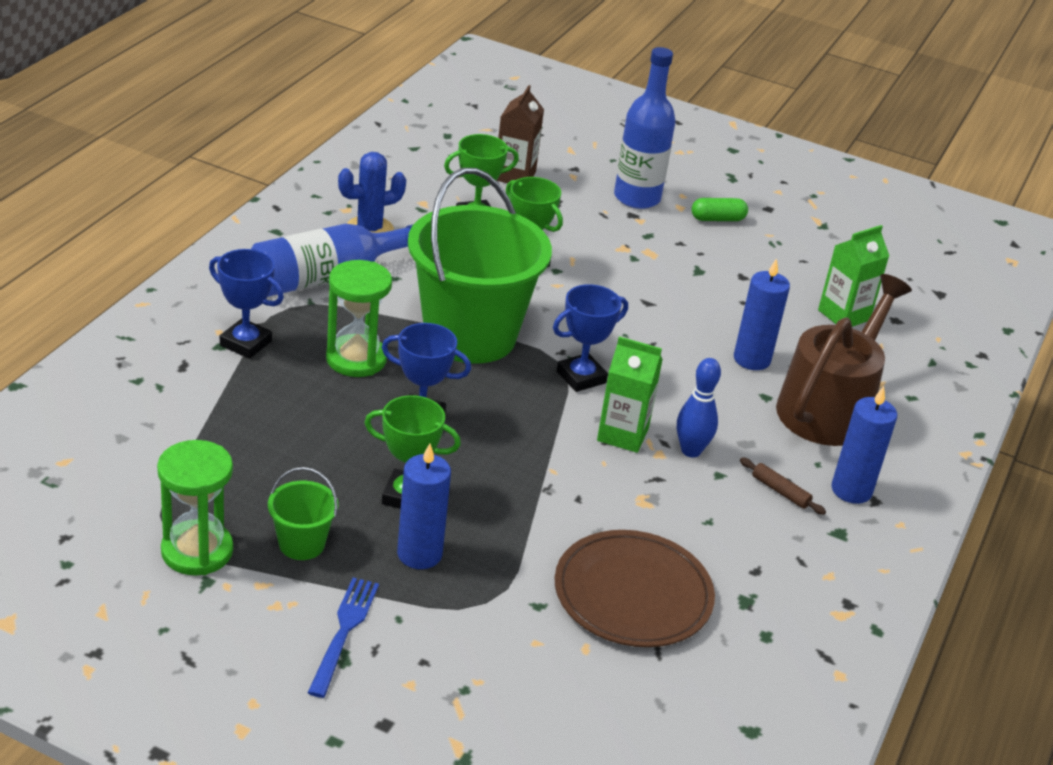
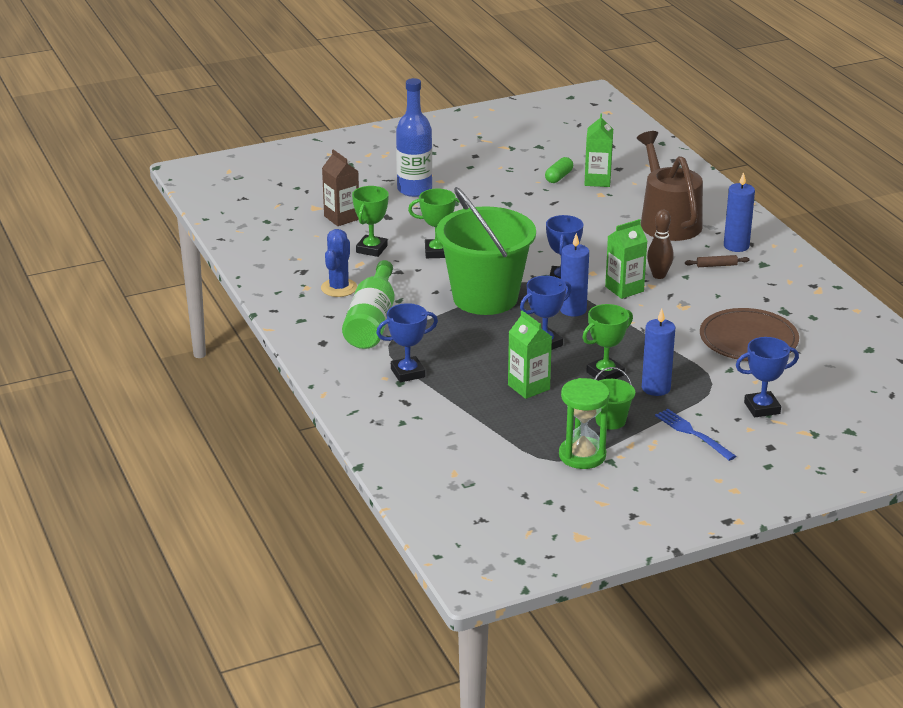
camera: 45 degrees left, 5 degrees down
blue bottle [251,224,414,297] -> green bottle [342,260,395,349]
green hourglass [326,260,392,377] -> none
blue bowling pin [677,358,721,457] -> brown bowling pin [647,210,674,279]
green capsule [691,198,748,221] -> green capsule moved to [545,157,573,183]
blue candle [734,258,790,370] -> blue candle moved to [560,233,589,317]
none -> green carton [508,311,552,399]
none -> blue trophy [736,337,799,417]

